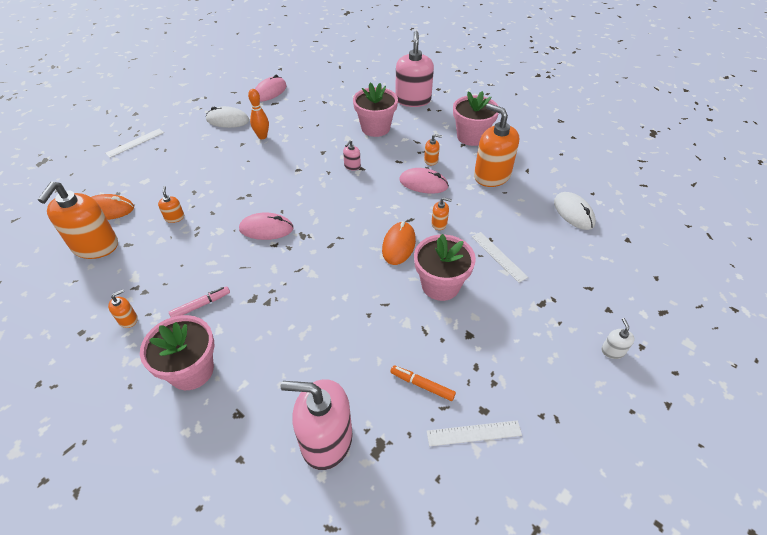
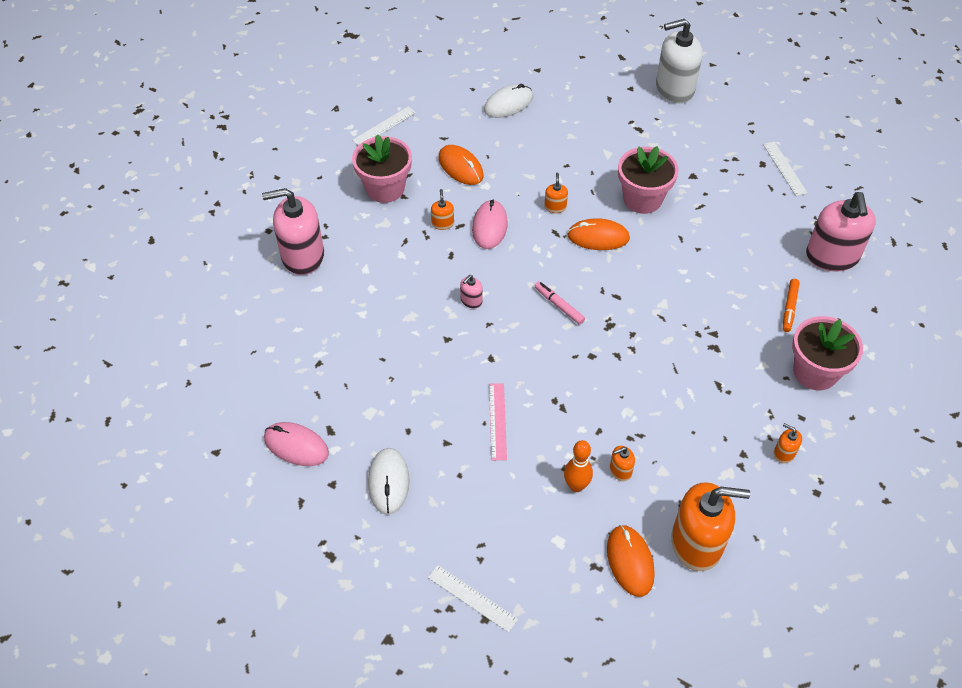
camera: 100 degrees left, 5 degrees up
pink marker [169,286,230,317] -> pink marker moved to [535,281,585,325]
pink mouse [239,212,294,240] -> none
orange bowling pin [248,89,269,139] -> orange bowling pin moved to [564,440,593,492]
pink soap dispenser [343,140,361,171] -> pink soap dispenser turned 105 degrees clockwise [460,275,483,308]
pink flower pot [353,83,398,137] -> none
orange marker [390,365,456,401] -> orange marker moved to [783,279,800,332]
white ruler [472,232,528,283] -> white ruler moved to [352,107,416,145]
orange soap dispenser [474,103,519,187] -> orange mouse [438,145,484,185]
white soap dispenser [601,318,635,359] -> white soap dispenser [656,19,703,103], size x2.33
none -> pink ruler [489,383,507,460]

